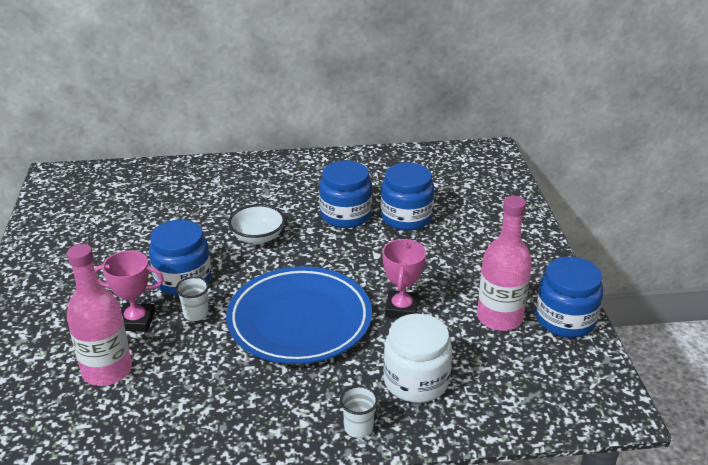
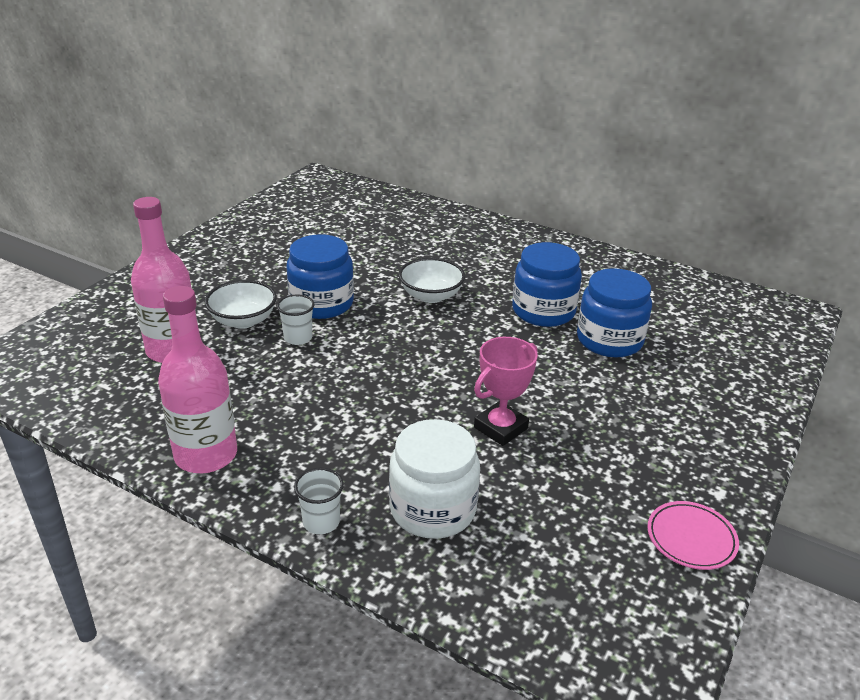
camera: 35 degrees right, 0 degrees up
pink trophy [95,250,164,332] -> white bowl [205,280,277,329]
blue plate [226,266,372,364] -> none
pink bottle [477,196,532,331] -> pink bottle moved to [158,286,237,473]
blue jar [536,257,603,338] -> pink plate [647,501,739,570]

